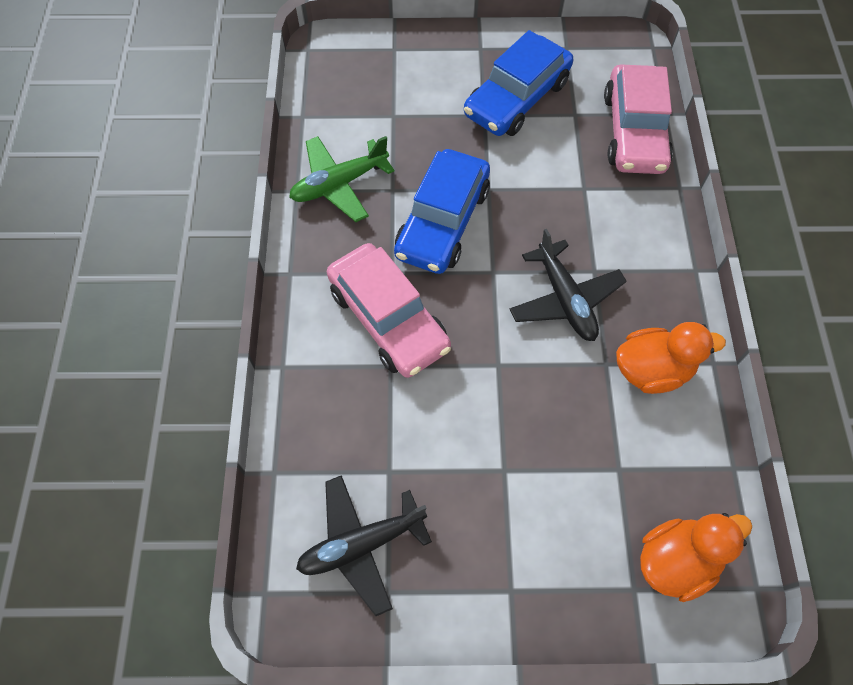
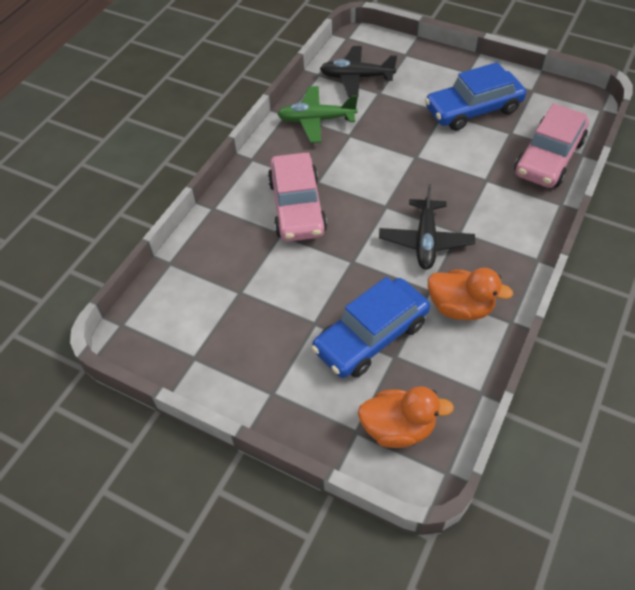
camera: 30 degrees right, 10 degrees down
black plane [296,475,432,616] -> black plane moved to [320,46,397,97]
blue car [394,149,490,274] -> blue car moved to [311,277,430,378]

